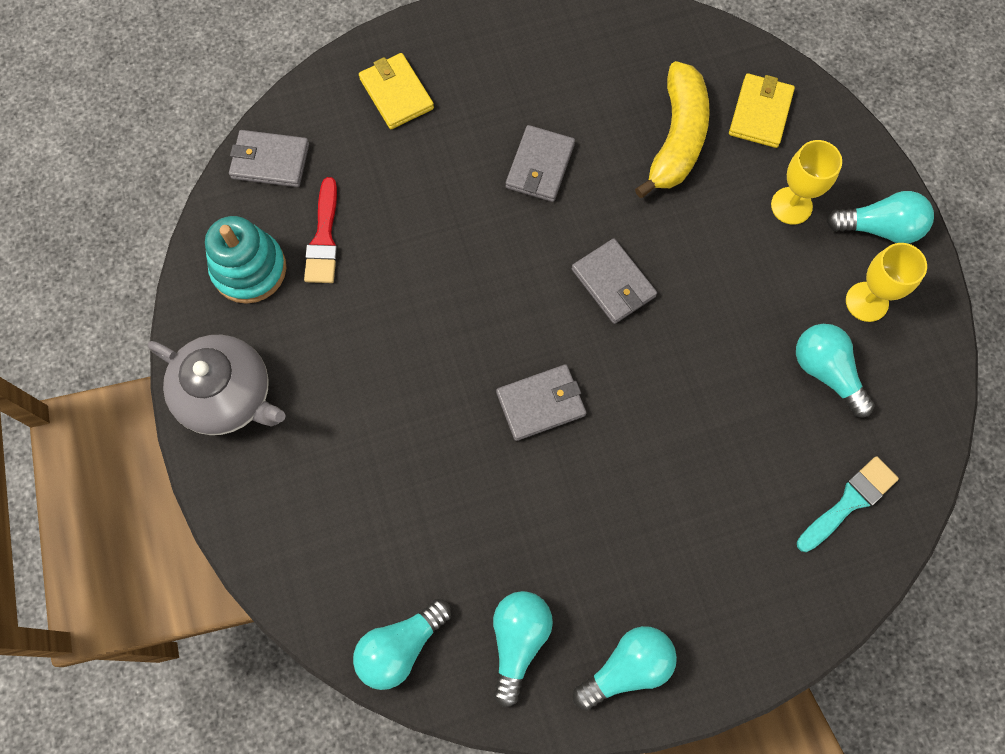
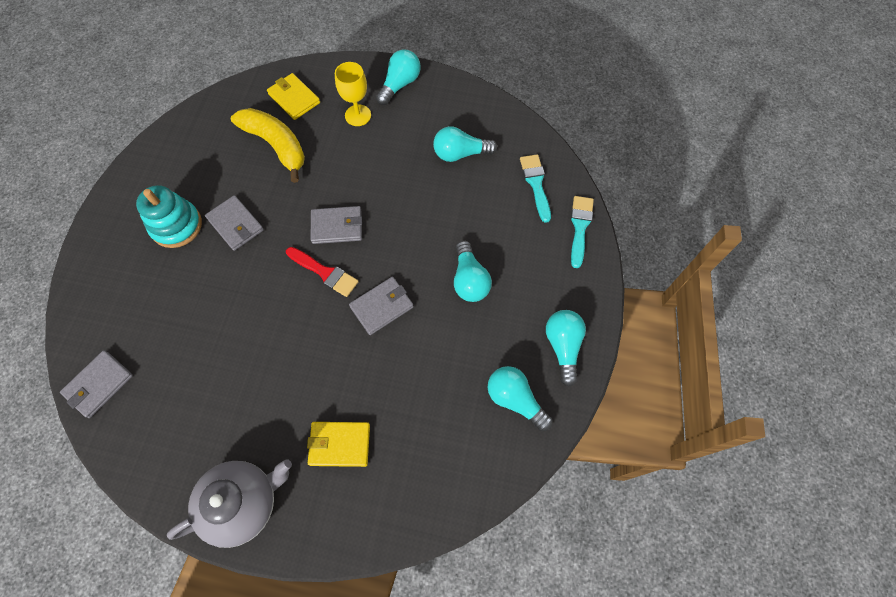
camera: 60 degrees left, 5 degrees down
turquoise stacking toy [205,216,286,304] -> turquoise stacking toy moved to [136,185,202,248]
red brush [304,177,338,283] -> red brush moved to [286,247,359,297]
turquoise light bulb [353,599,451,690] -> turquoise light bulb moved to [454,241,492,302]
yellow wallet [359,53,434,129] -> yellow wallet moved to [307,422,370,467]
grey wallet [496,364,586,441] -> grey wallet turned 45 degrees clockwise [349,277,414,335]
yellow goblet [846,243,927,322] -> none
none -> turquoise brush [571,196,594,268]

